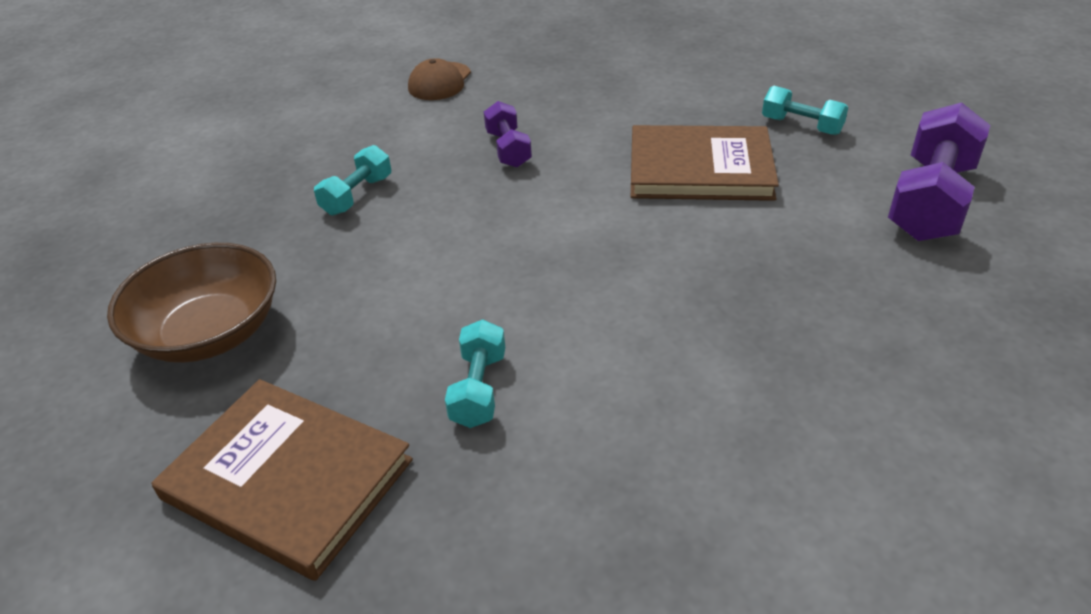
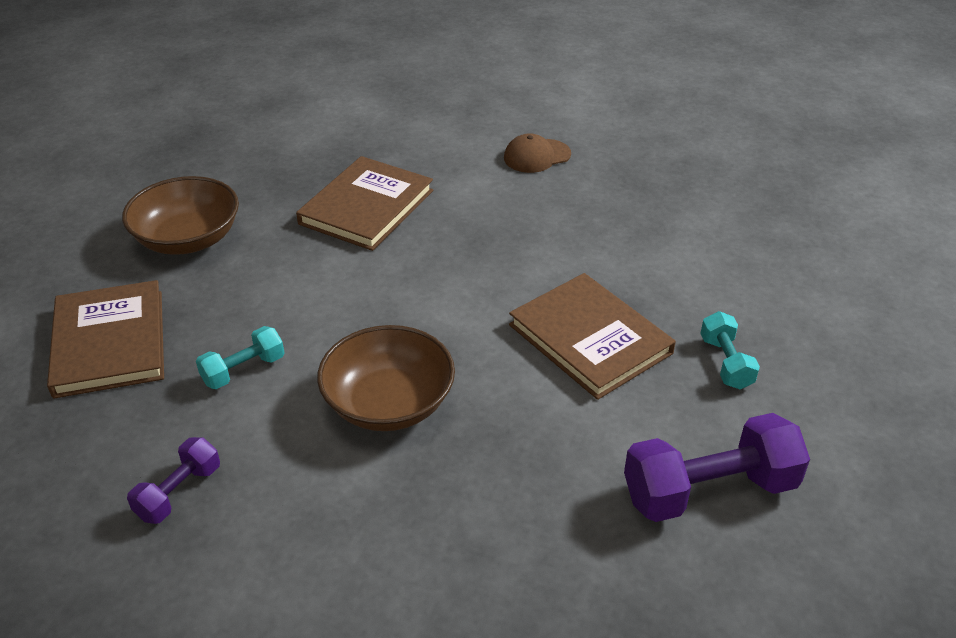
camera: 45 degrees right, 0 degrees up
turquoise dumbbell [314,145,391,216] -> brown book [296,156,433,251]
purple dumbbell [484,101,532,168] -> purple dumbbell moved to [127,437,220,524]
none -> brown bowl [317,325,455,431]

